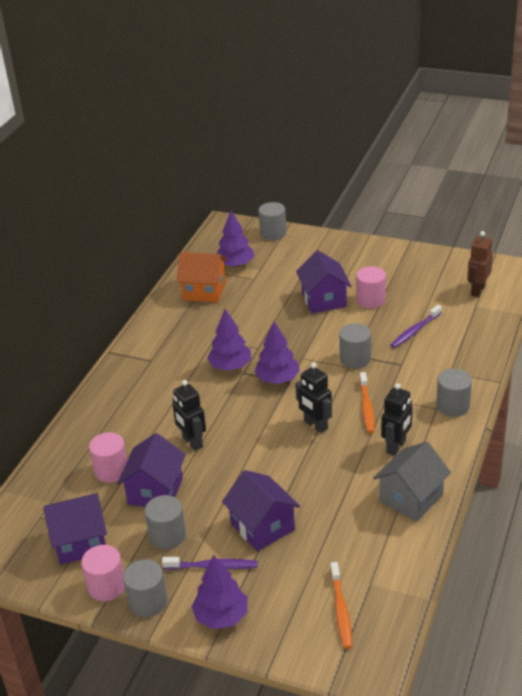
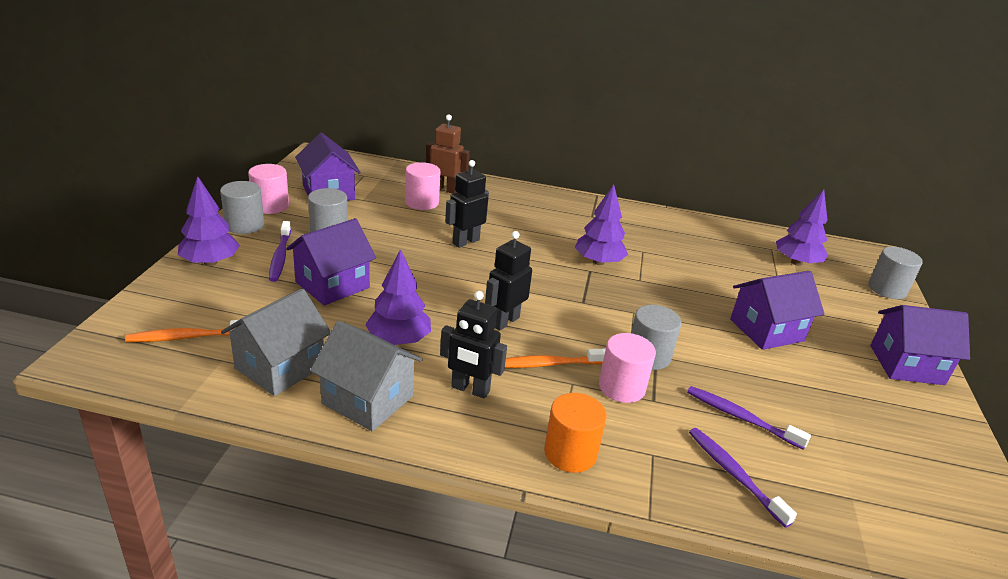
camera: 75 degrees right, 5 degrees down
purple house [117,433,186,507] -> purple house moved to [870,305,970,385]
orange house [176,252,227,303] -> none
purple tree [254,322,300,384] -> purple tree moved to [365,249,431,345]
pink cylinder [356,266,386,308] -> pink cylinder moved to [599,333,656,403]
grey cylinder [436,369,472,417] -> orange cylinder [544,393,606,473]
brown robot [467,231,493,297] -> brown robot moved to [426,115,470,194]
none -> grey house [221,288,331,396]
none -> purple toothbrush [689,428,797,528]

